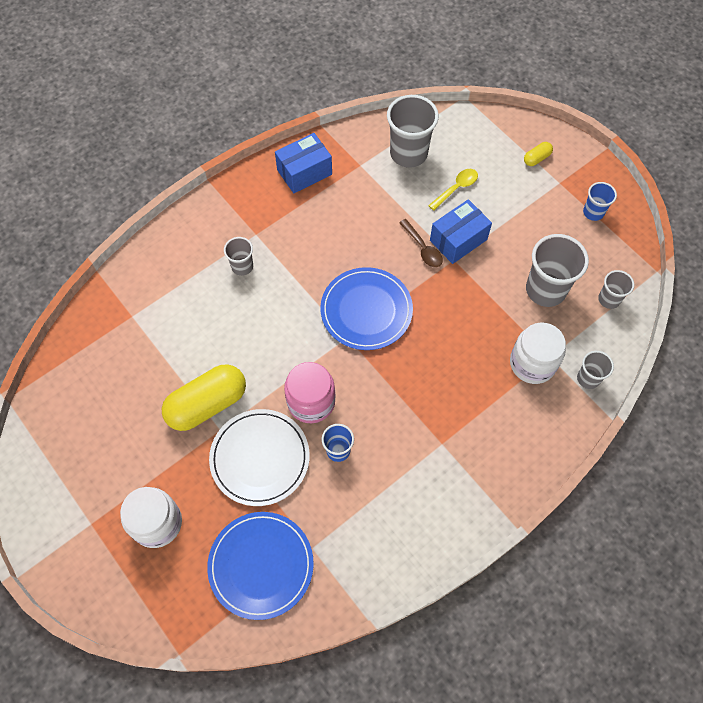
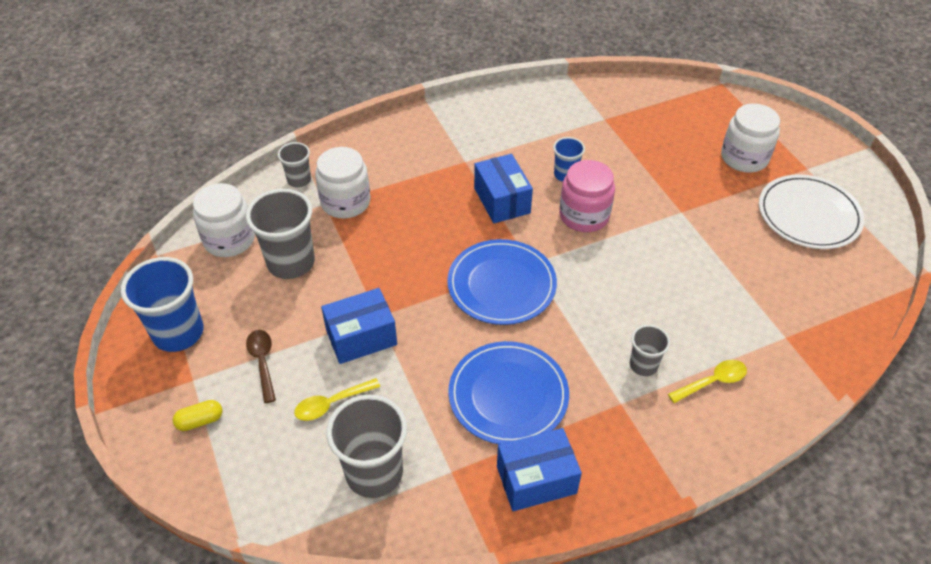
camera: 165 degrees left, 15 degrees down
yellow capsule [162,364,246,431] -> none
blue plate [207,512,314,620] -> blue plate moved to [448,341,569,444]
white plate [209,409,310,506] -> white plate moved to [759,174,864,249]
brown spoon [399,219,443,268] -> brown spoon moved to [246,330,276,403]
blue cup [583,182,617,221] -> blue cup [121,257,204,352], size x1.84
grey cup [598,270,634,309] -> white jar [193,183,255,257]
none -> blue box [474,154,533,223]
none -> yellow spoon [668,360,747,403]

